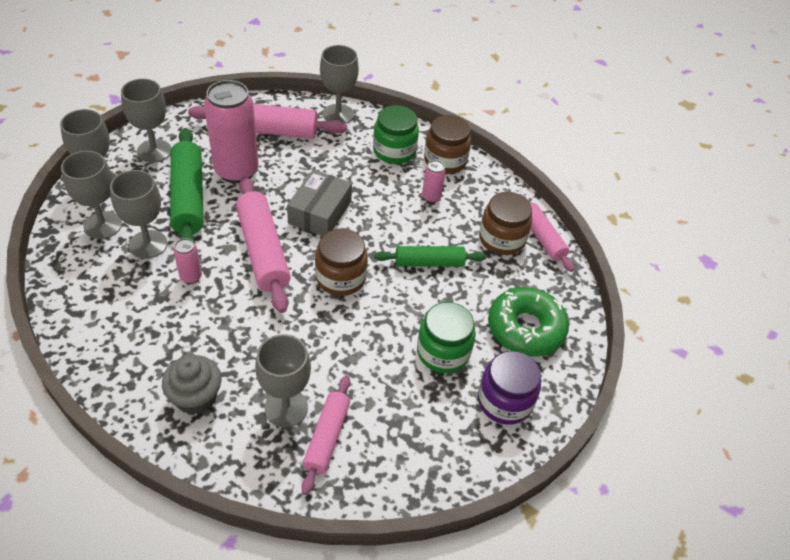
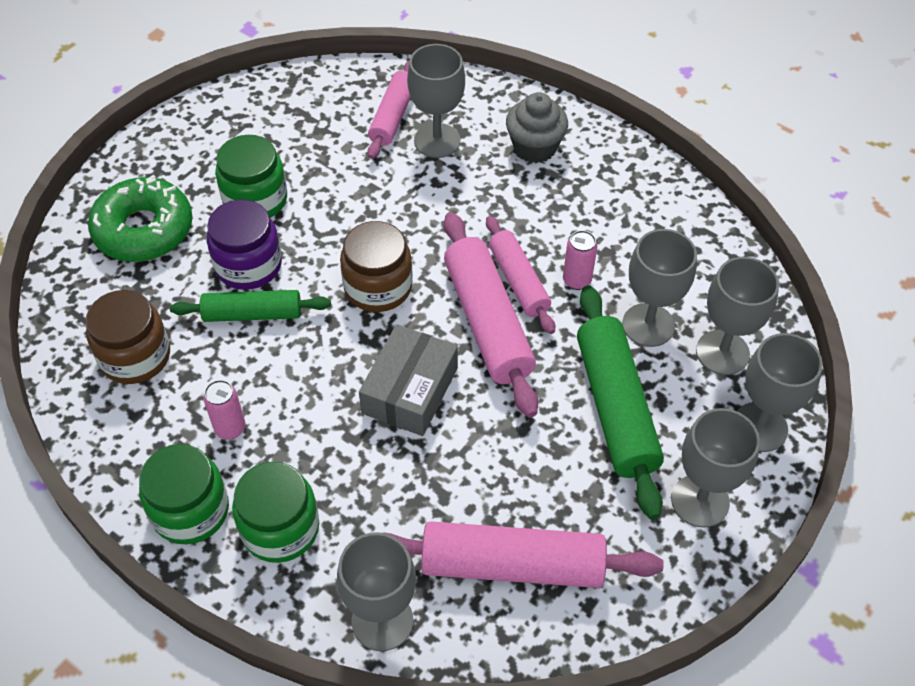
camera: 175 degrees left, 5 degrees up
pink can [204,80,259,183] -> none
brown jar [424,115,471,174] -> green jar [139,444,229,544]
purple jar [478,351,541,425] -> purple jar moved to [207,200,282,290]
pink rolling pin [520,194,574,272] -> pink rolling pin moved to [486,216,555,334]

